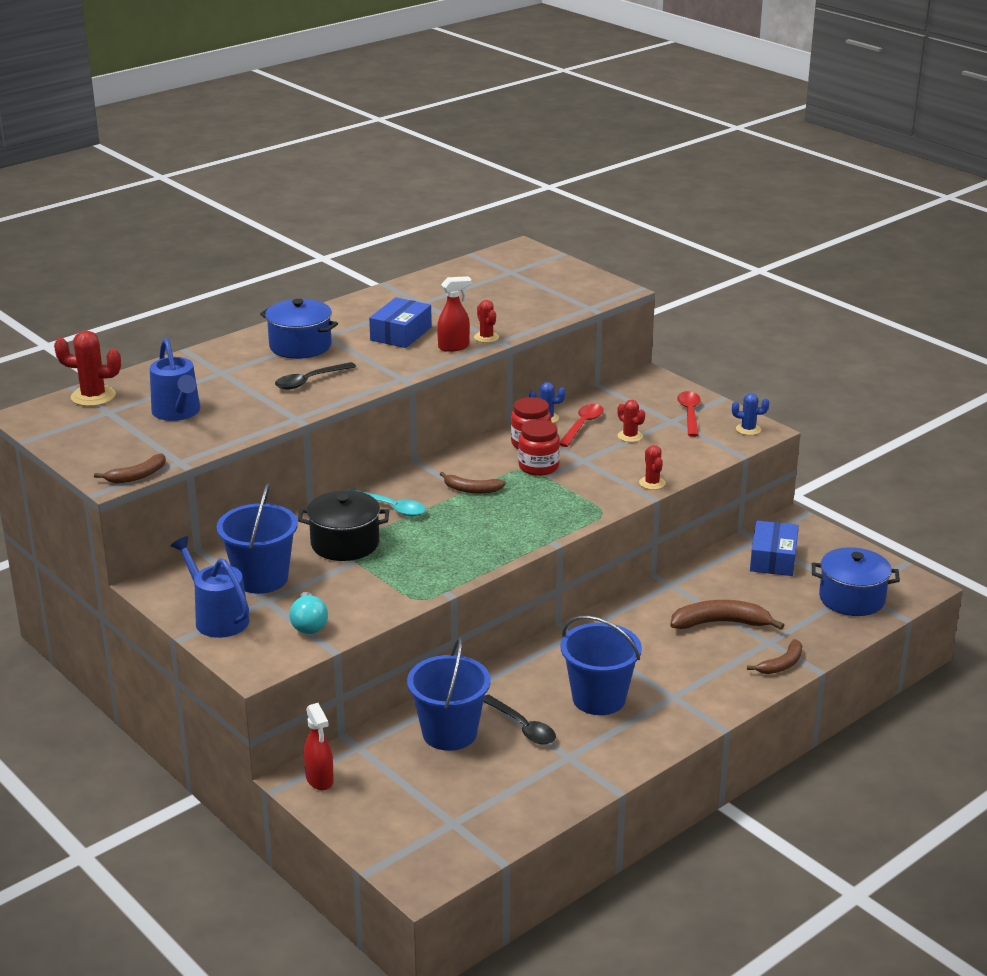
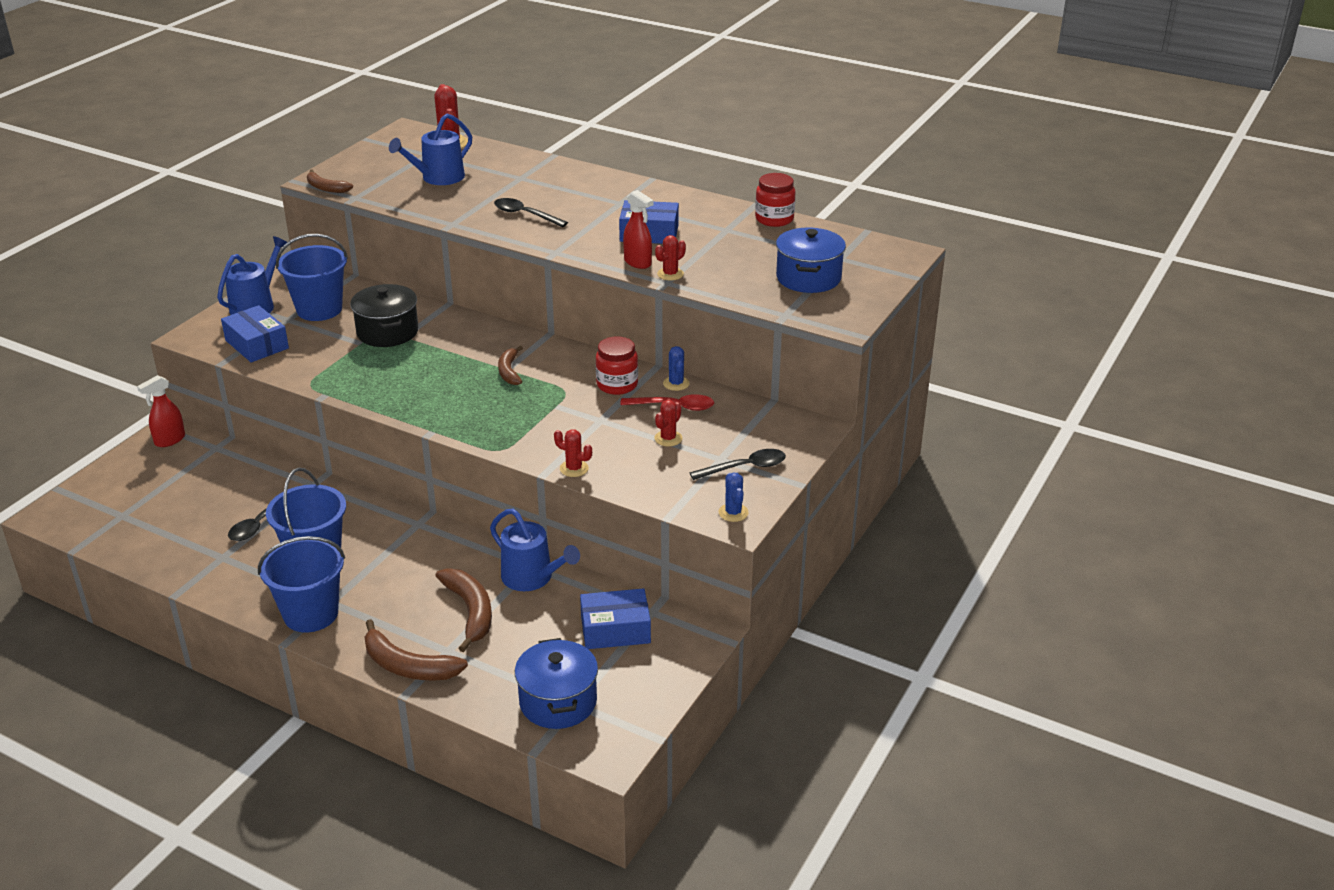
camera: 70 degrees right, 5 degrees up
blue pot [260,299,338,359] -> blue pot moved to [776,227,846,293]
turquoise light bulb [289,592,328,634] -> blue box [221,305,289,362]
turquoise spoon [347,489,426,516] -> none
blue bucket [407,637,491,751] -> blue bucket moved to [258,536,345,632]
red jar [518,419,560,476] -> red jar moved to [755,173,796,227]
red cactus [639,445,666,490] -> red cactus turned 60 degrees clockwise [554,429,592,477]
red spoon [677,391,701,437] -> black spoon [690,449,786,480]
brown banana [747,639,802,674] -> brown banana [364,619,468,681], size x1.59
none -> blue watering can [490,509,580,591]

